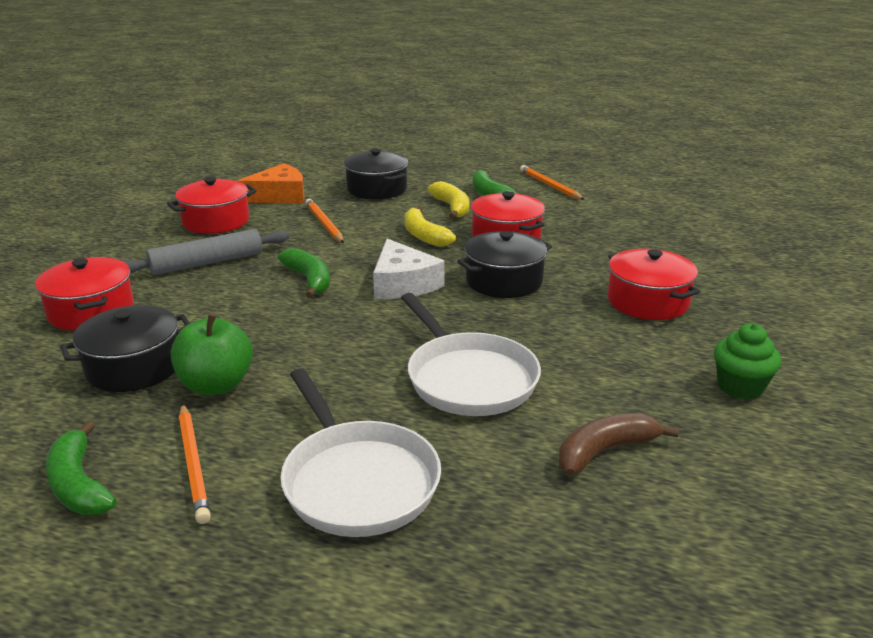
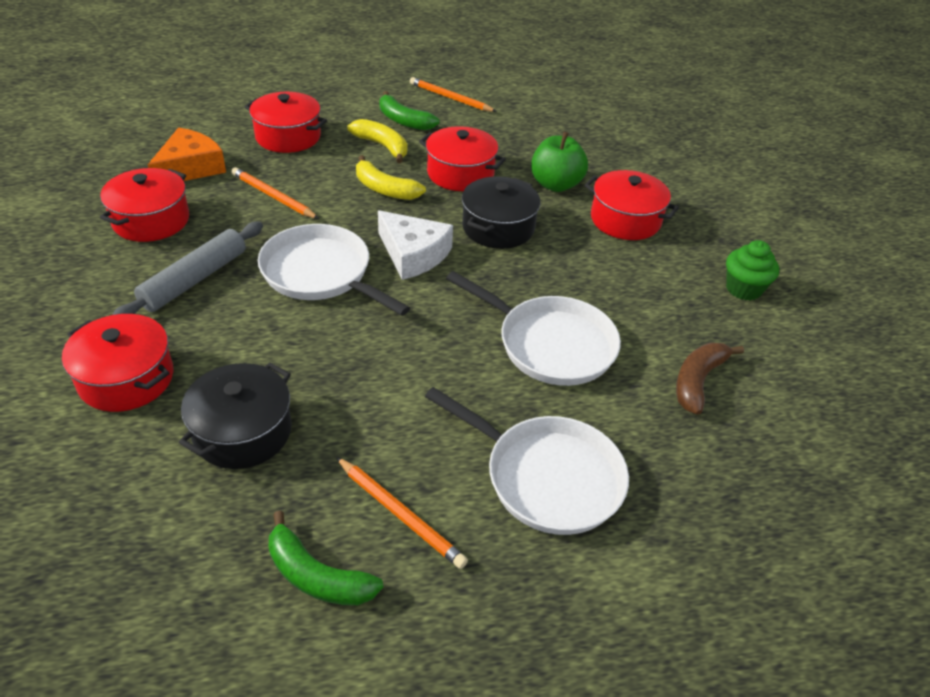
camera: 30 degrees left, 15 degrees up
green apple [171,313,253,395] -> green apple moved to [531,132,588,192]
green banana [277,248,330,298] -> white pan [258,224,410,316]
black pot [344,148,408,199] -> red pot [245,92,327,153]

